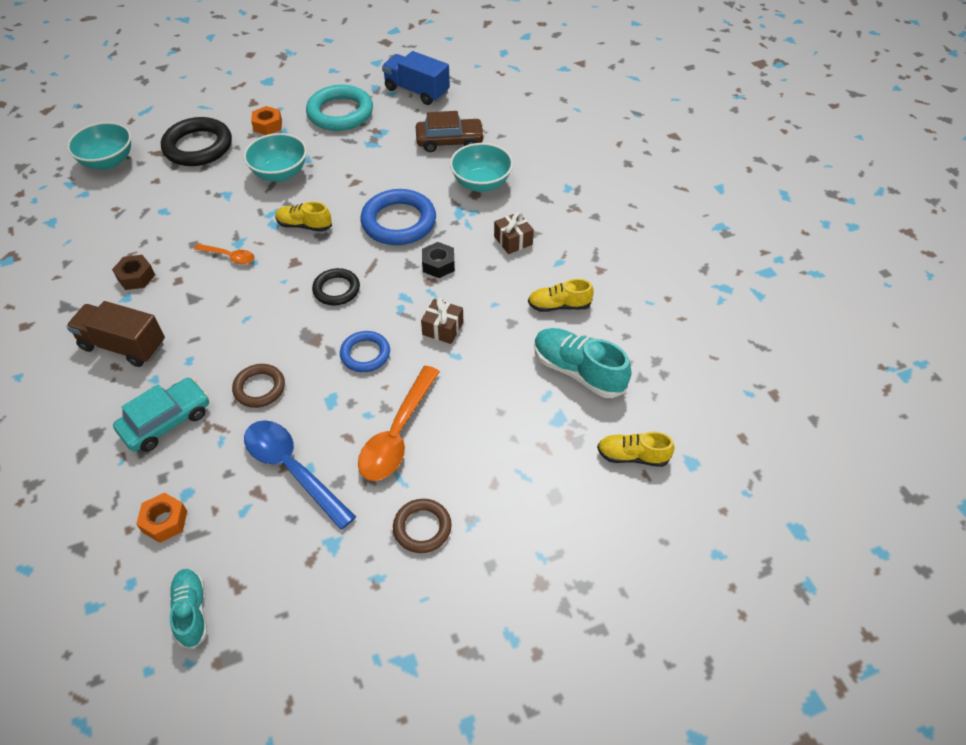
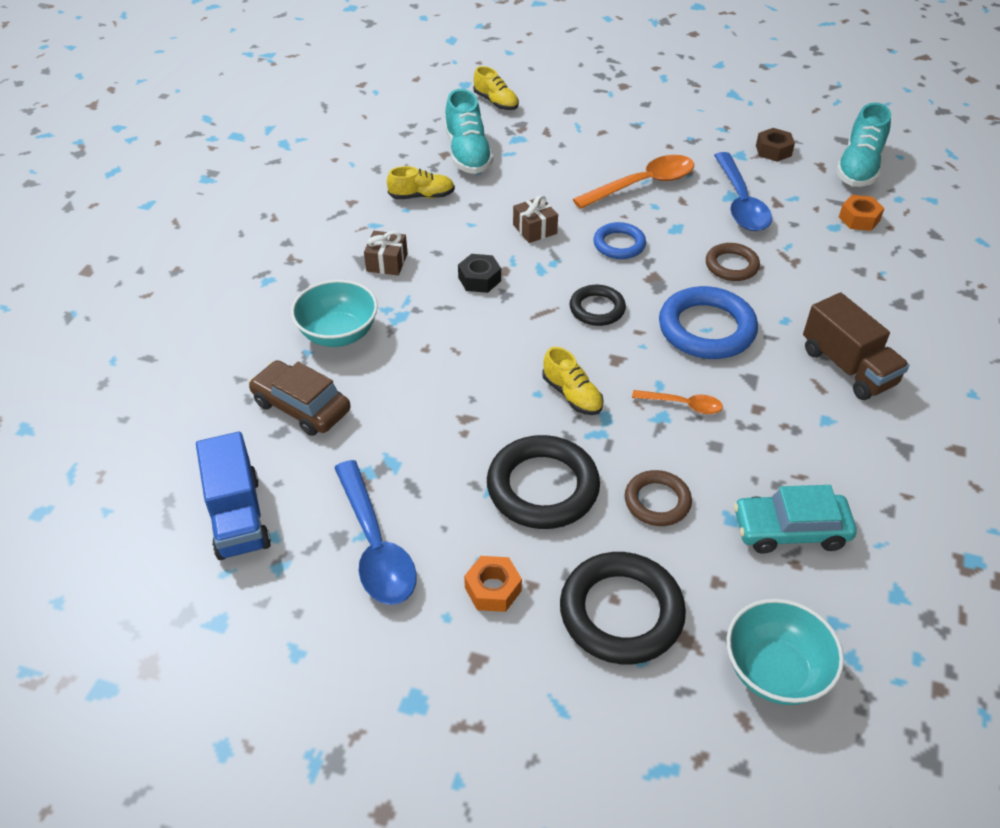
camera: 140 degrees left, 5 degrees down
brown nut [112,255,155,290] -> brown nut moved to [756,128,795,162]
turquoise car [113,378,209,452] -> turquoise car moved to [734,485,857,554]
turquoise shoe [169,569,207,649] -> turquoise shoe [836,103,891,187], size x1.58
orange spoon [194,244,255,264] -> orange spoon turned 135 degrees clockwise [632,390,723,414]
turquoise bowl [243,133,307,182] -> black ring [487,435,600,529]
turquoise ring [306,85,373,131] -> blue spoon [334,460,417,605]
blue ring [361,189,436,245] -> blue ring moved to [659,286,758,359]
brown ring [393,499,452,553] -> brown ring moved to [625,470,692,526]
yellow shoe [528,279,594,312] -> yellow shoe turned 45 degrees counterclockwise [387,166,455,199]

